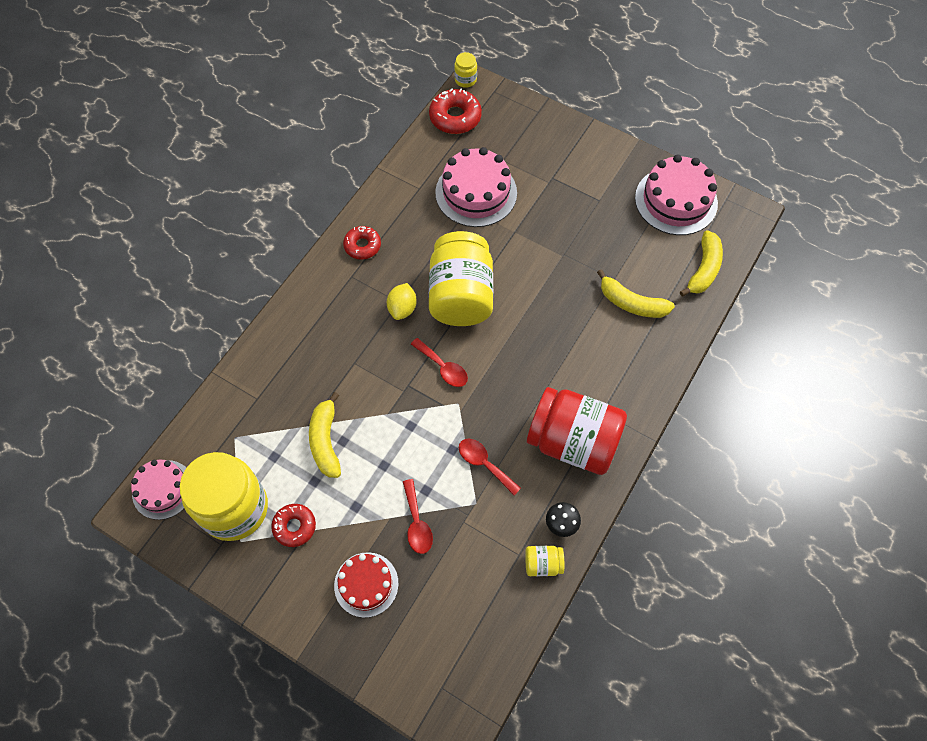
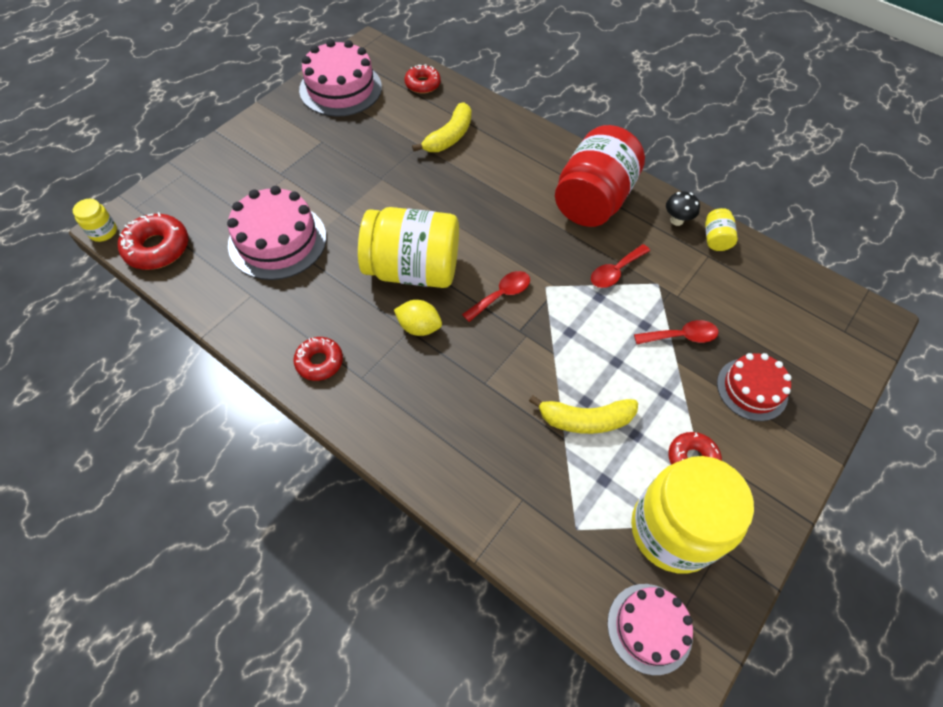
camera: 85 degrees left, 5 degrees down
yellow banana [680,230,723,296] -> red donut [405,64,441,94]

